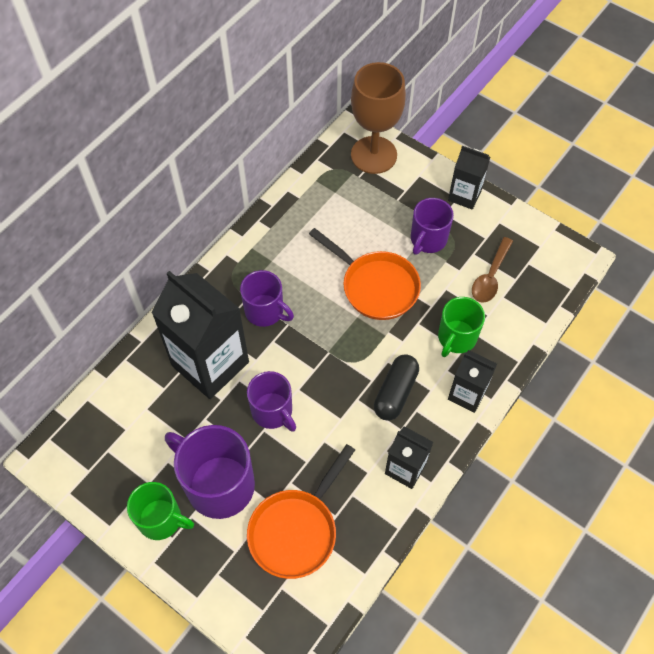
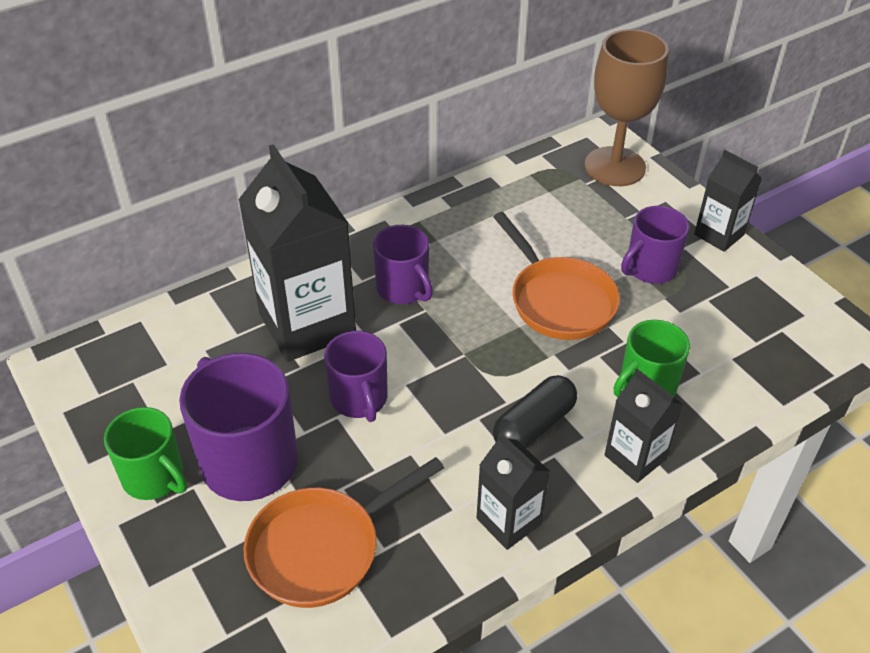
camera: 20 degrees right, 15 degrees down
brown spoon [472,237,513,303] -> none

